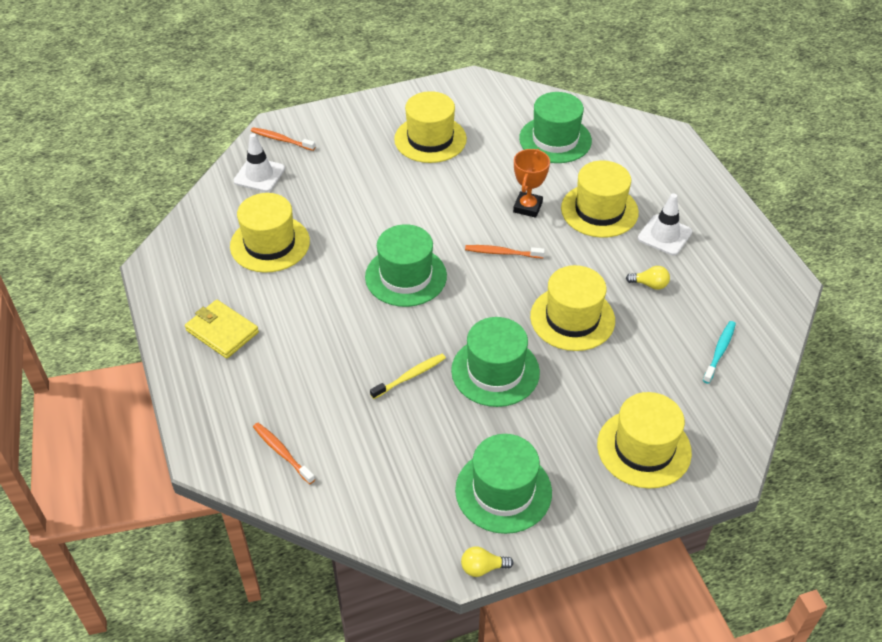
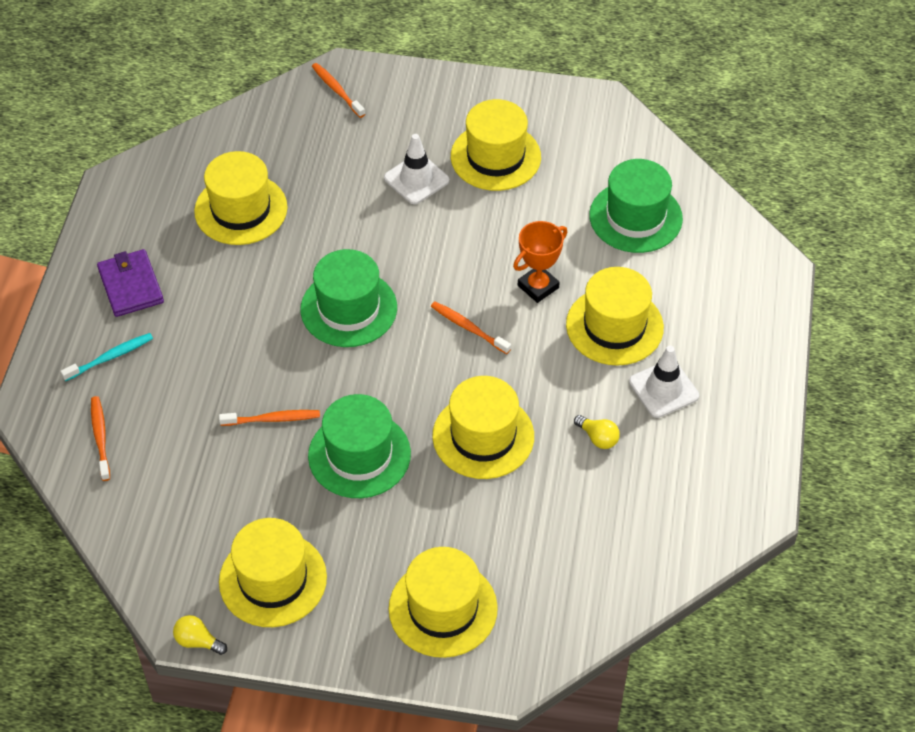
camera: 30 degrees right, 5 degrees up
yellow wallet [185,300,259,359] -> purple wallet [97,249,164,317]
white traffic cone [234,133,285,192] -> white traffic cone moved to [384,134,449,204]
yellow toothbrush [370,354,446,399] -> orange toothbrush [219,410,320,426]
green hat [455,434,552,534] -> yellow hat [219,518,327,627]
turquoise toothbrush [703,321,736,384] -> turquoise toothbrush moved to [60,333,153,381]

